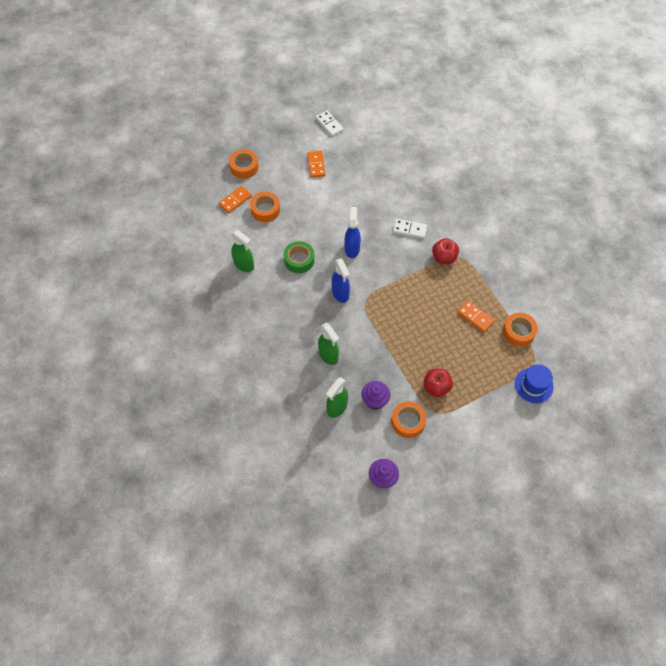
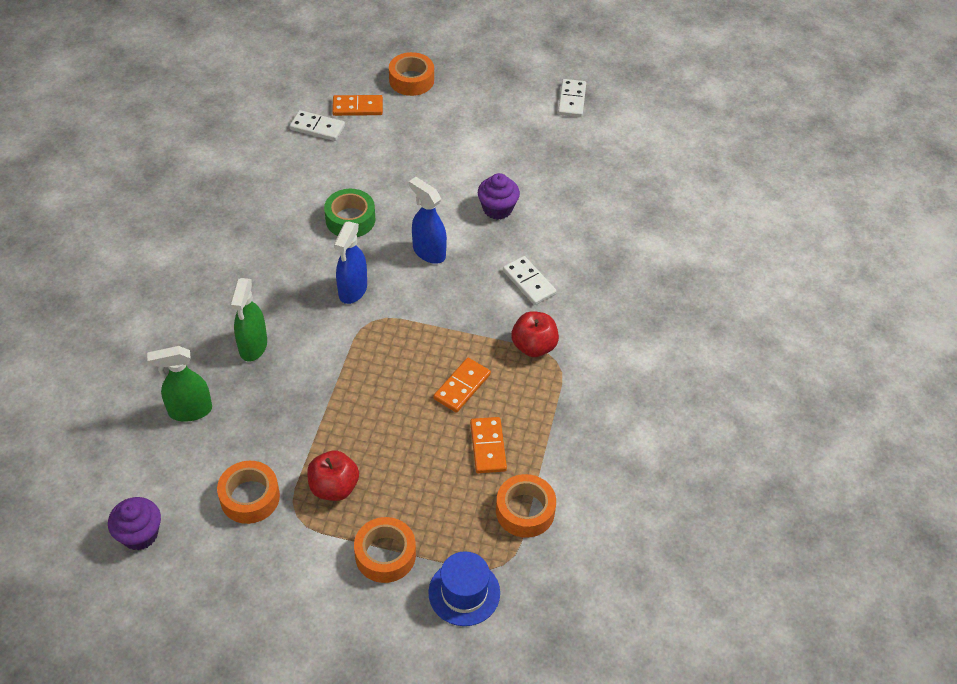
camera: 40 degrees right, 10 degrees down
green spray bottle [231,230,254,272] -> none
orange tape [250,192,280,222] -> orange tape moved to [354,517,416,583]
orange domino [307,151,326,178] -> orange domino moved to [433,358,491,413]
blue spray bottle [344,207,361,258] -> blue spray bottle turned 90 degrees counterclockwise [409,177,447,264]
purple cupcake [362,381,390,410] -> purple cupcake moved to [478,173,520,220]
none -> white domino [290,110,345,141]

